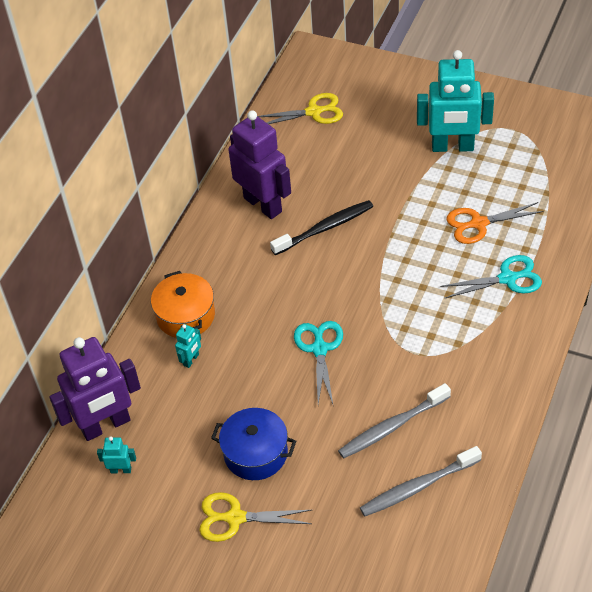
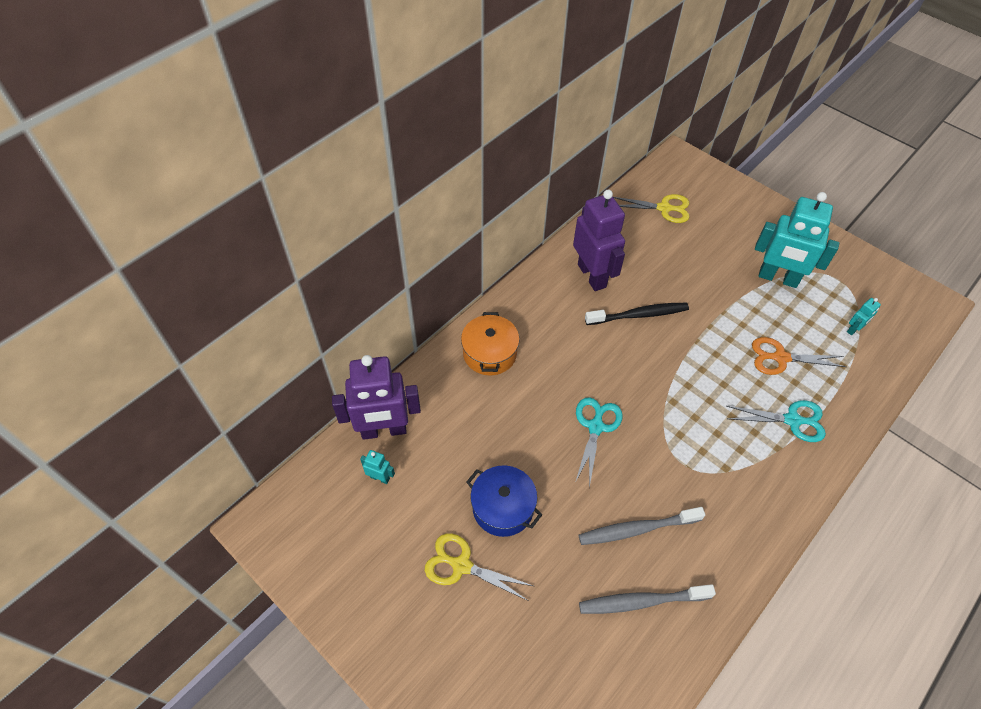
camera: 15 degrees right, 5 degrees up
turquoise robot [175,324,201,368] -> turquoise robot moved to [847,298,881,335]

